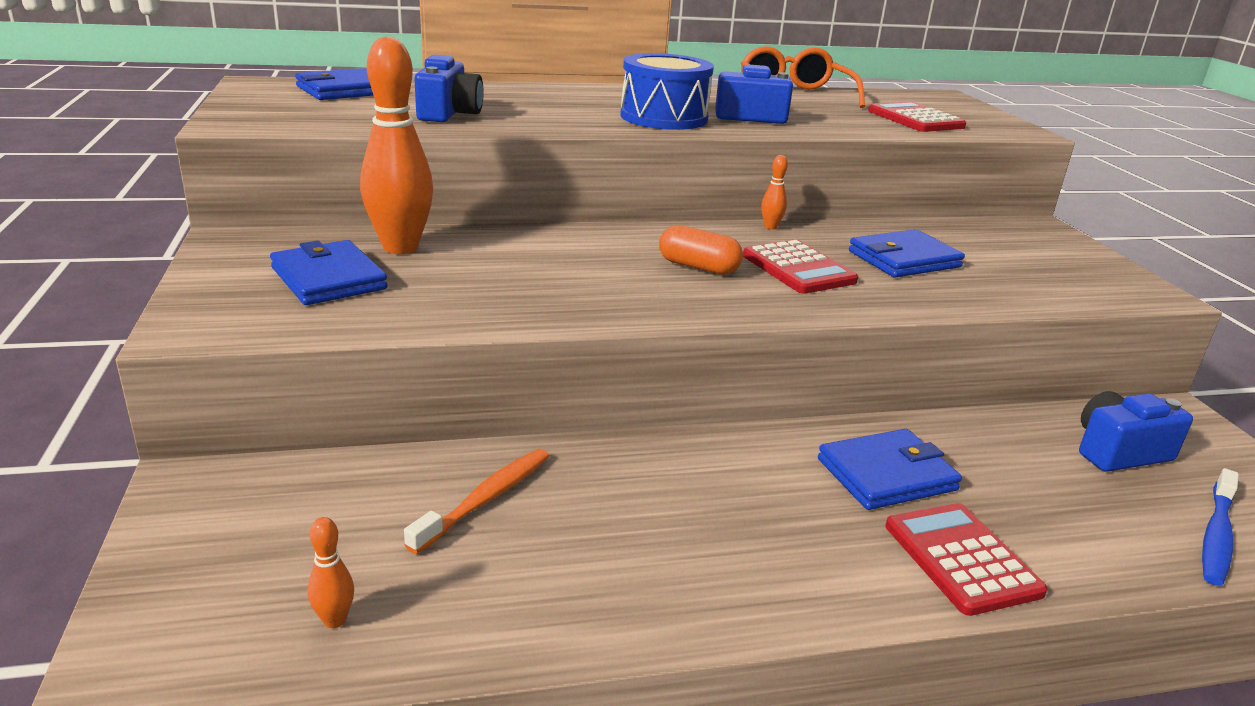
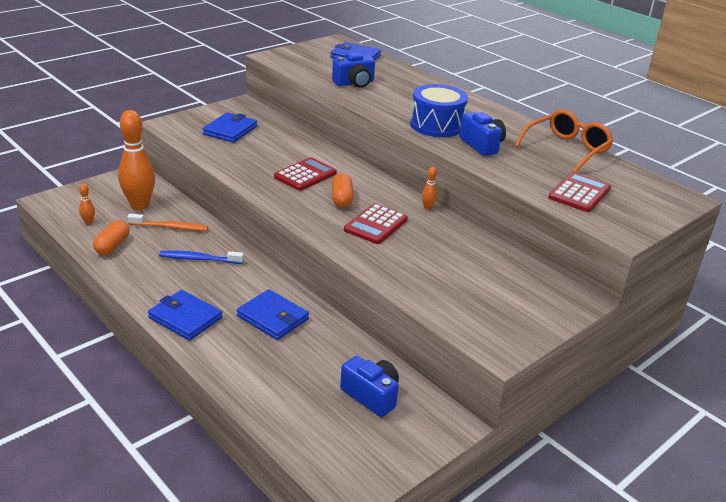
camera: 60 degrees right, 5 degrees up
orange bowling pin [360,36,433,254] -> orange bowling pin moved to [118,110,155,210]
blue wallet [849,229,965,278] -> blue wallet moved to [148,290,222,341]
red calculator [885,503,1048,616] -> red calculator moved to [274,157,337,191]
blue toothbrush [1202,468,1239,586] -> blue toothbrush moved to [159,251,244,264]
none -> orange capsule [93,220,129,255]

